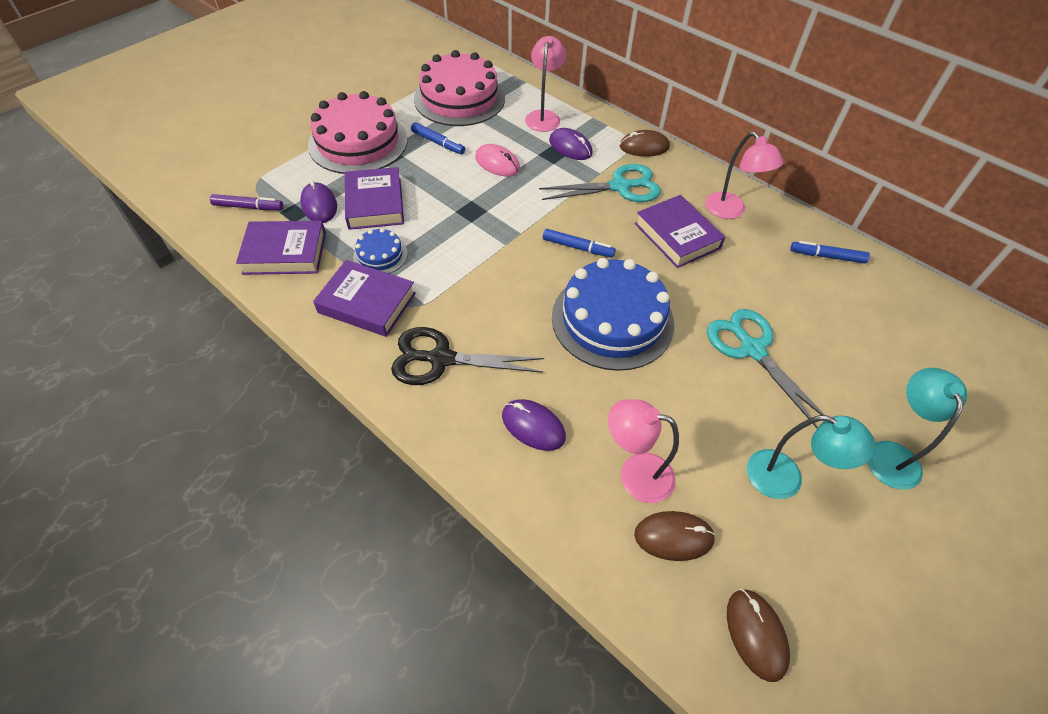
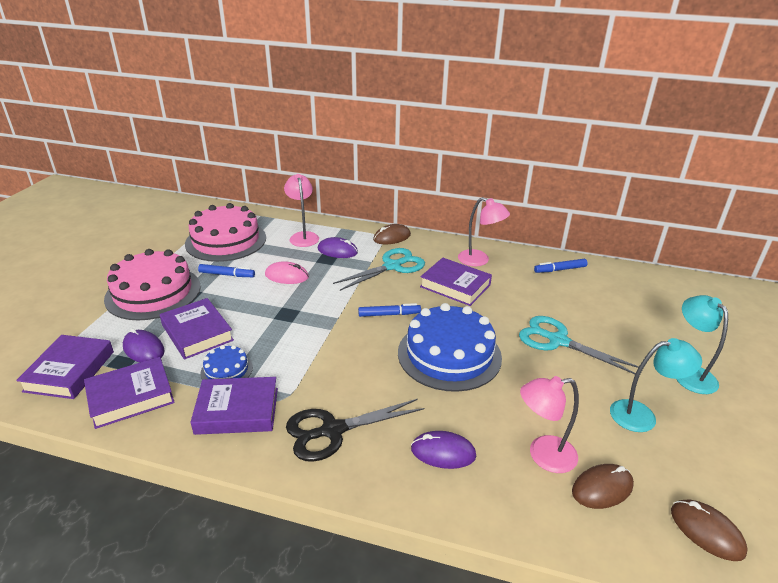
camera: 25 degrees left, 20 degrees down
purple marker [210,194,283,210] -> purple book [16,335,114,399]

